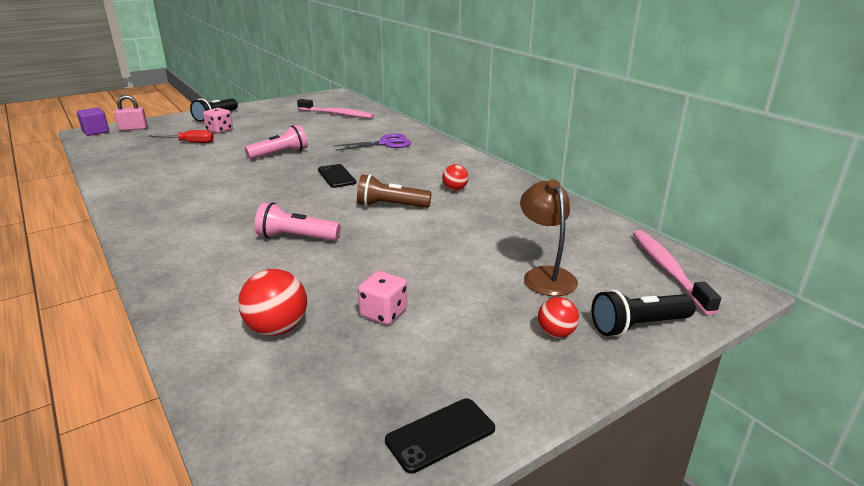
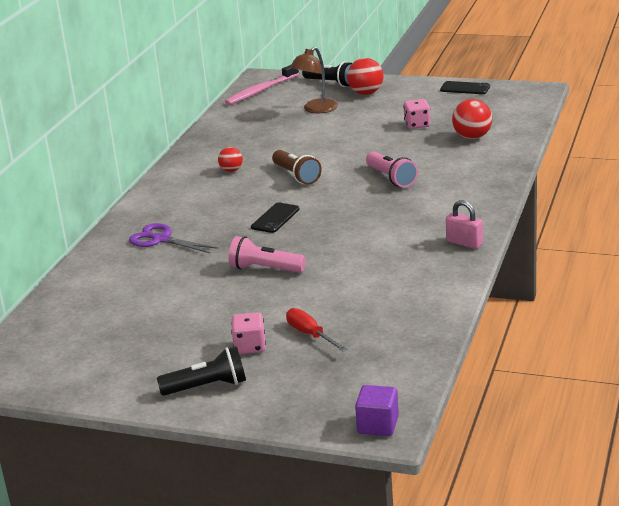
camera: 125 degrees left, 0 degrees up
pink padlock [114,95,147,131] -> pink padlock moved to [446,200,483,249]
pink toothbrush [297,99,374,118] -> none
red ball [538,297,579,338] -> red ball [347,58,383,95], size x1.64

